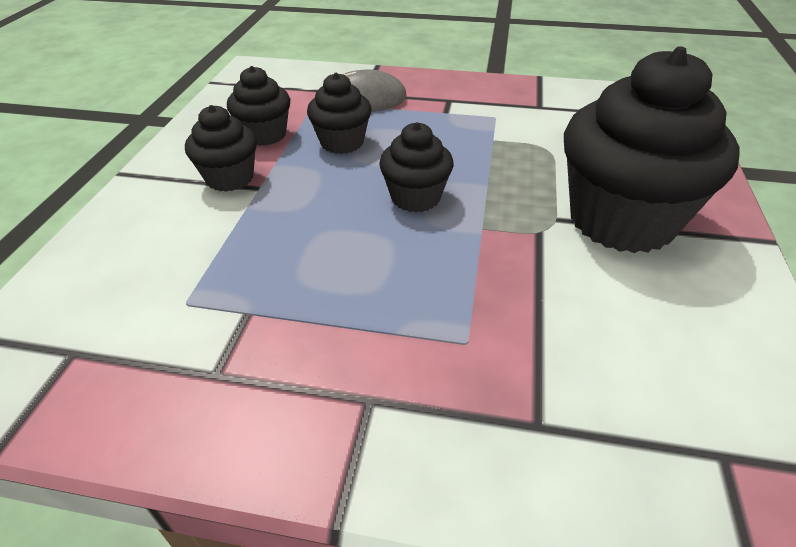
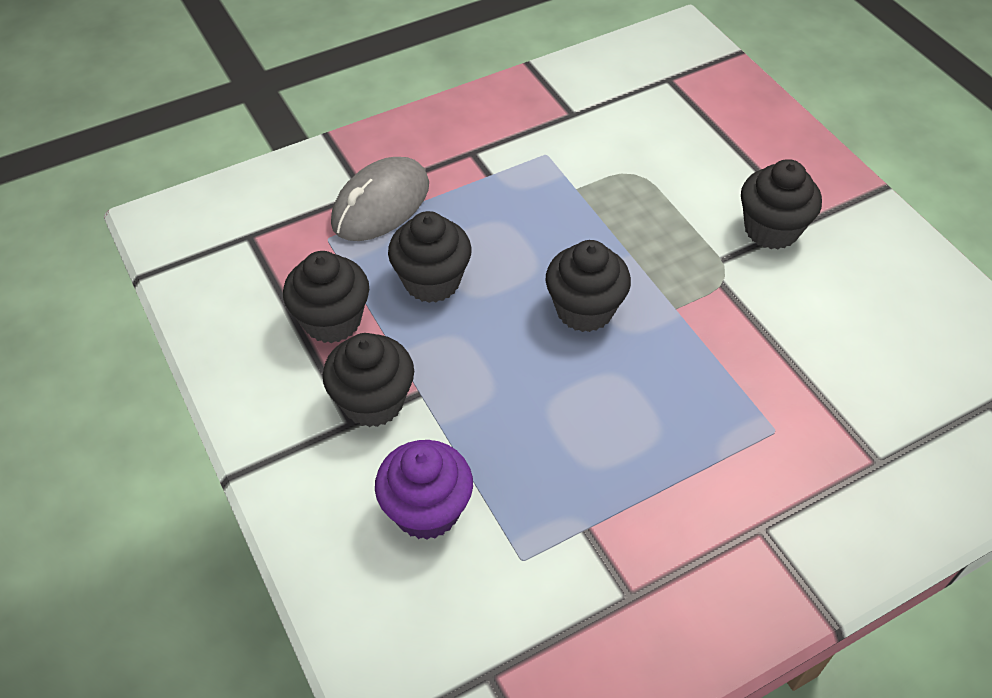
camera: 40 degrees left, 10 degrees up
black cupcake [564,46,740,253] -> black cupcake [741,159,822,249], size x0.51
none -> purple cupcake [375,440,473,540]

